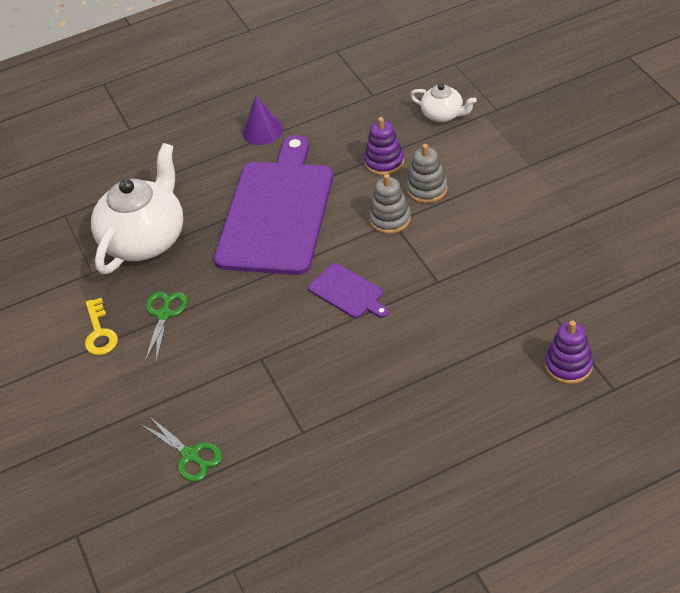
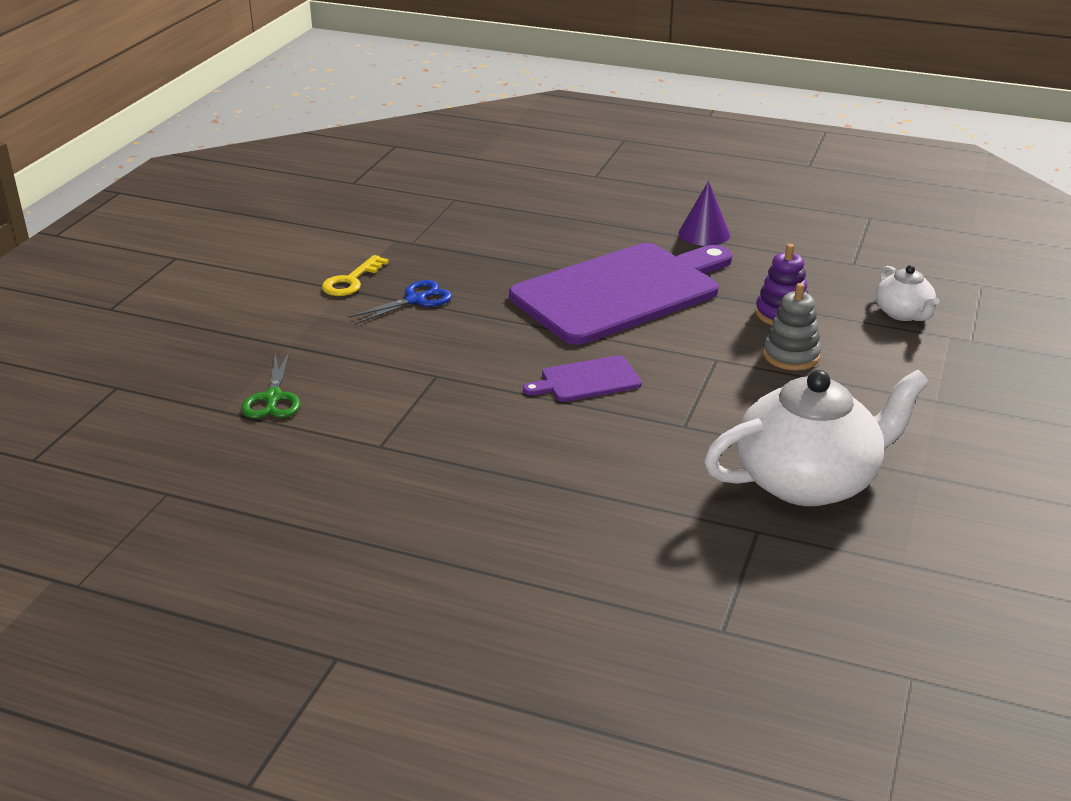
camera: 40 degrees right, 15 degrees down
white teapot [91,143,183,274] -> white teapot moved to [704,370,929,506]
green scissors [145,292,188,362] -> blue scissors [348,280,452,325]
purple cutting board [308,263,389,318] -> purple cutting board turned 75 degrees clockwise [523,355,642,402]
grey stacking toy [369,174,411,234] -> none
purple stacking toy [545,320,593,384] -> none

